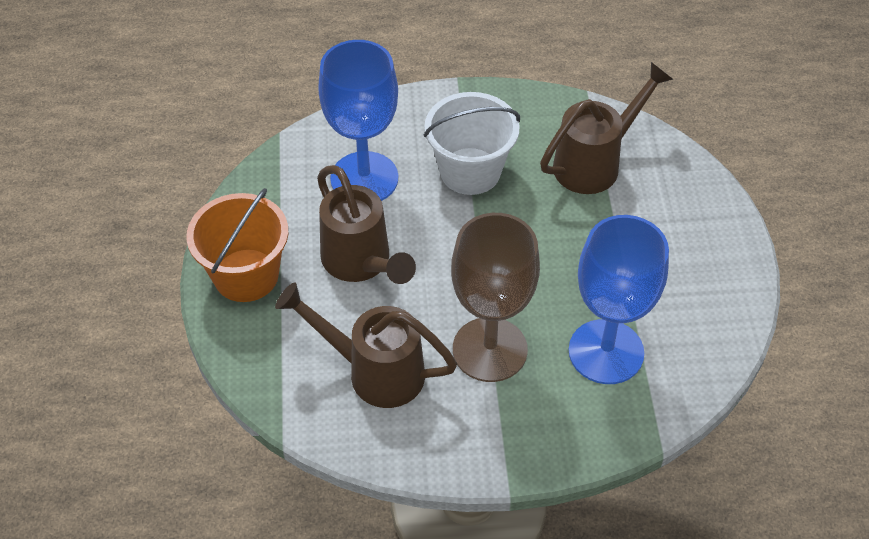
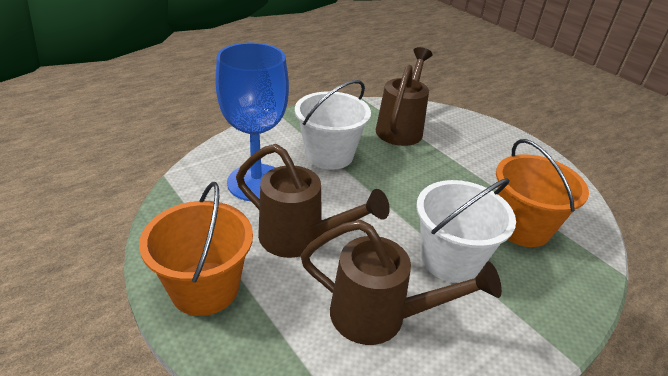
camera: 35 degrees left, 15 degrees down
brown watering can [275,282,457,408] -> brown watering can turned 150 degrees counterclockwise [300,220,502,345]
brown goblet [451,213,540,382] -> white bucket [416,178,516,283]
blue goblet [569,215,669,384] -> orange bucket [496,139,589,247]

